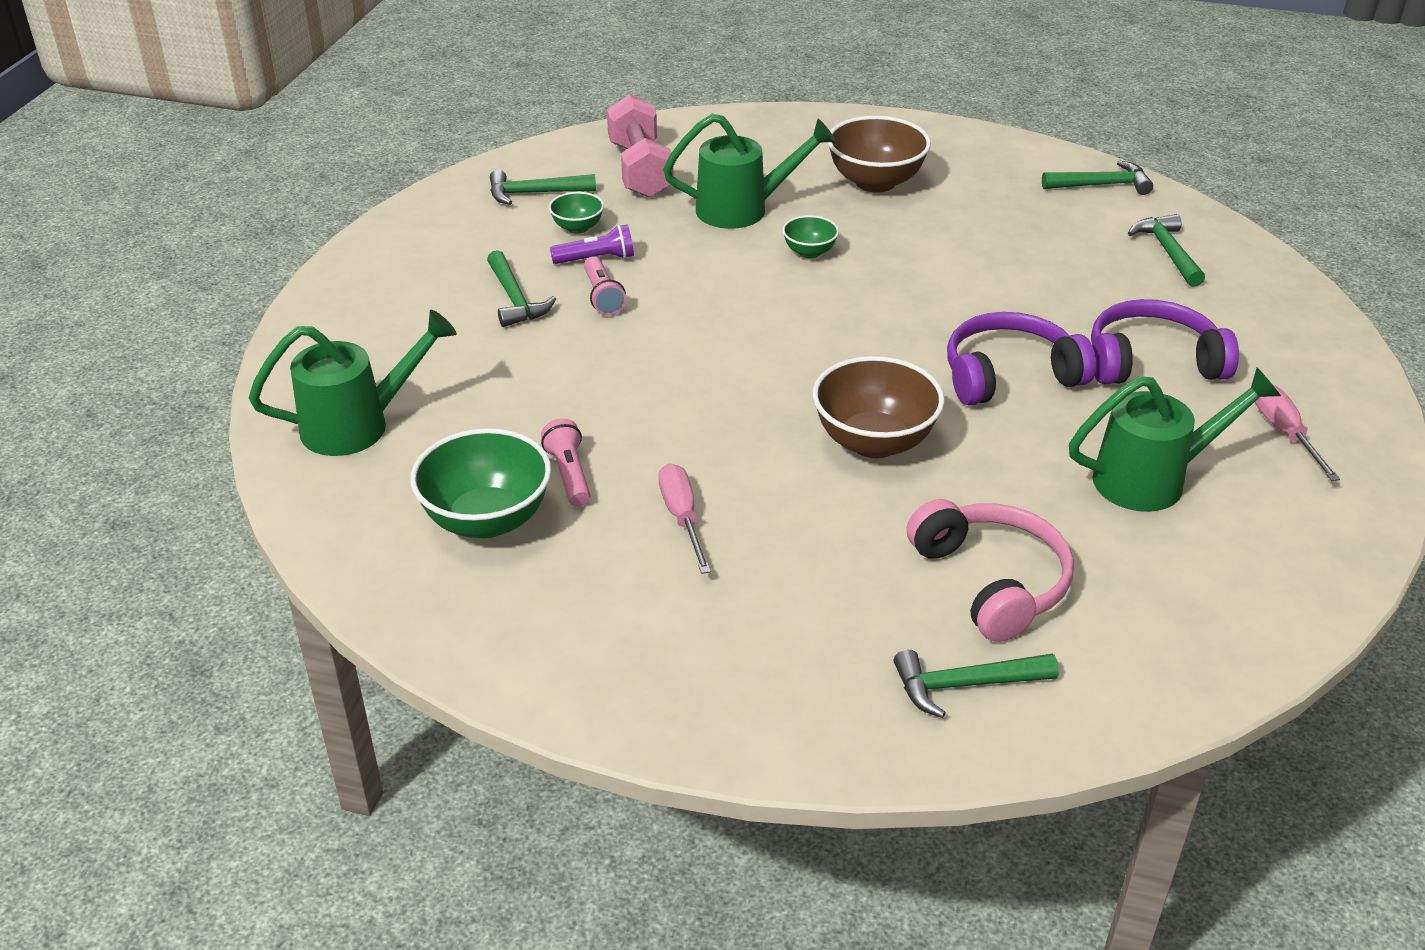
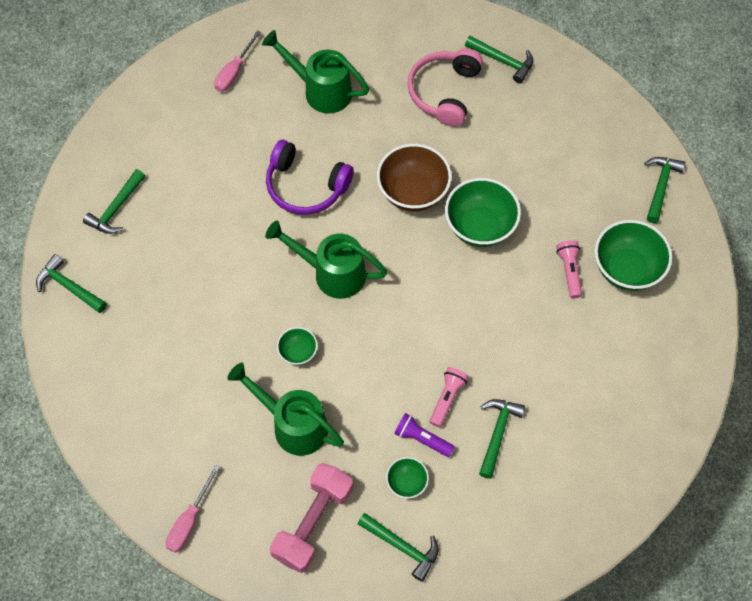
camera: 140 degrees left, 25 degrees up
green watering can [249,310,457,456] -> green watering can moved to [265,221,387,299]
pink flashlight [541,418,590,506] -> pink flashlight turned 150 degrees clockwise [556,240,582,299]
pink screwdriver [659,463,711,574] -> pink screwdriver moved to [165,465,220,553]
brown bowl [828,116,931,193] -> none
purple headphones [1091,299,1239,384] -> none
none -> green bowl [445,178,521,247]
none -> green hammer [644,157,686,223]

